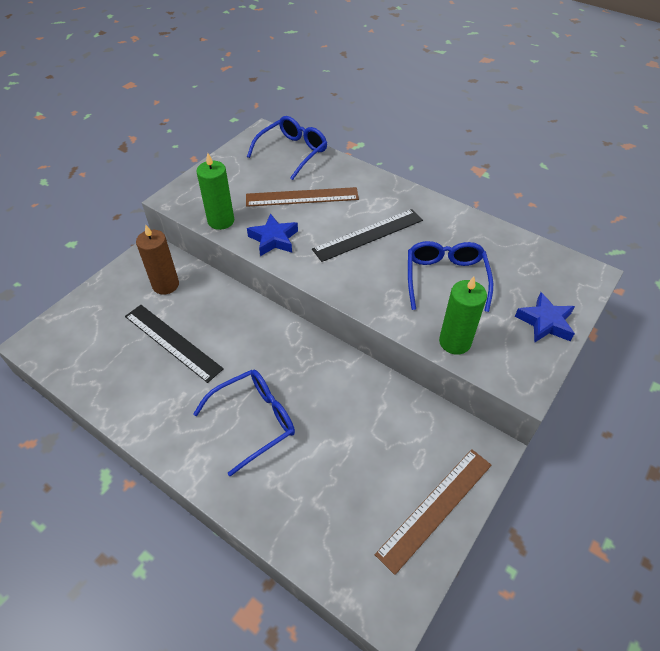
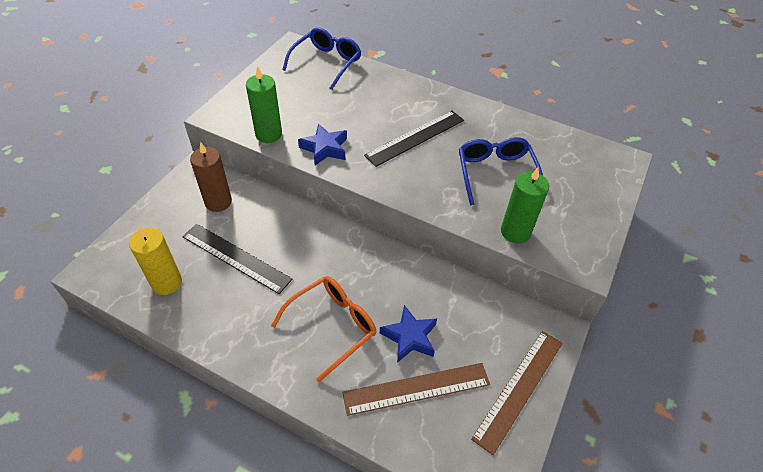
camera: 10 degrees left, 0 degrees up
blue glasses [193,370,295,477] -> orange glasses [271,276,376,382]
brown ruler [246,187,359,207] -> brown ruler moved to [342,363,490,416]
blue star [515,292,575,343] -> blue star moved to [380,305,437,363]
none -> yellow candle [129,226,182,295]

